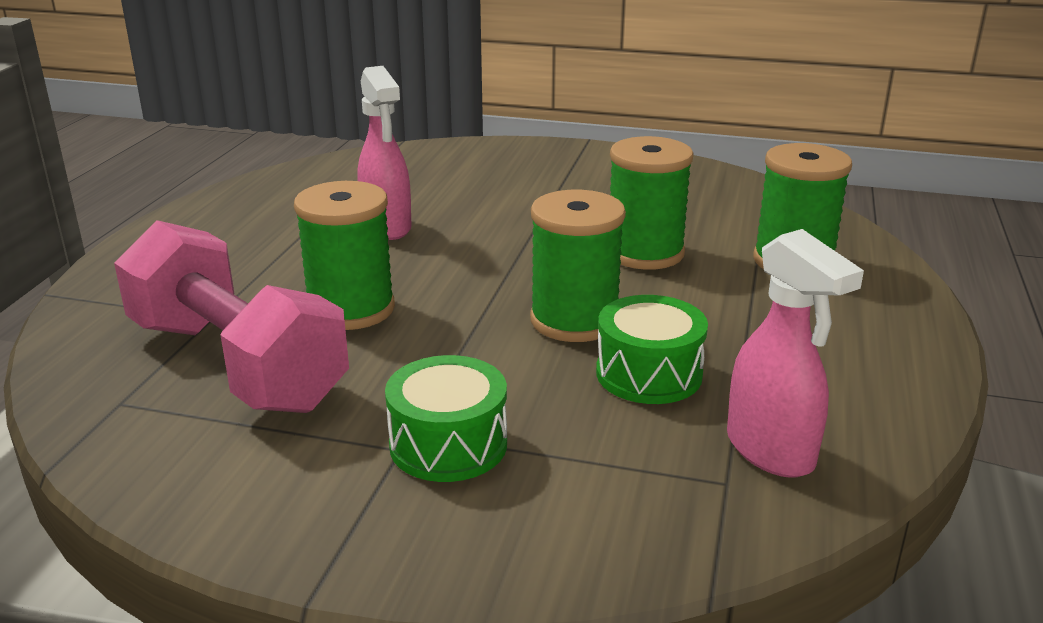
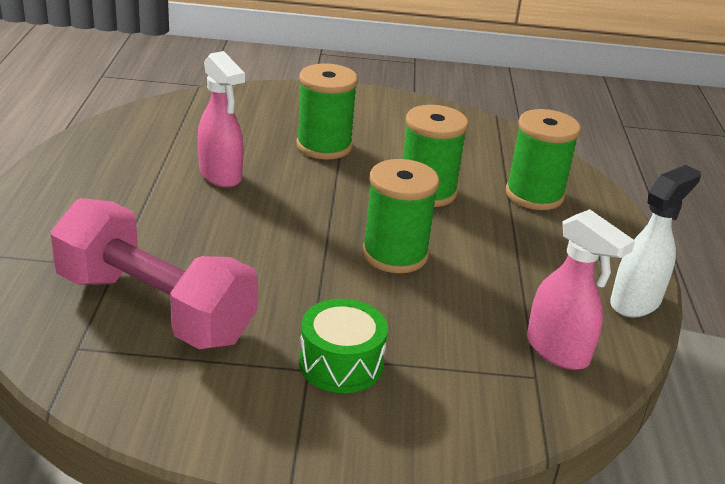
camera: 15 degrees left, 5 degrees up
green spool [294,181,395,330] -> green spool moved to [296,63,358,159]
green drum [596,295,708,404] -> none
none -> white spray bottle [610,165,701,317]

